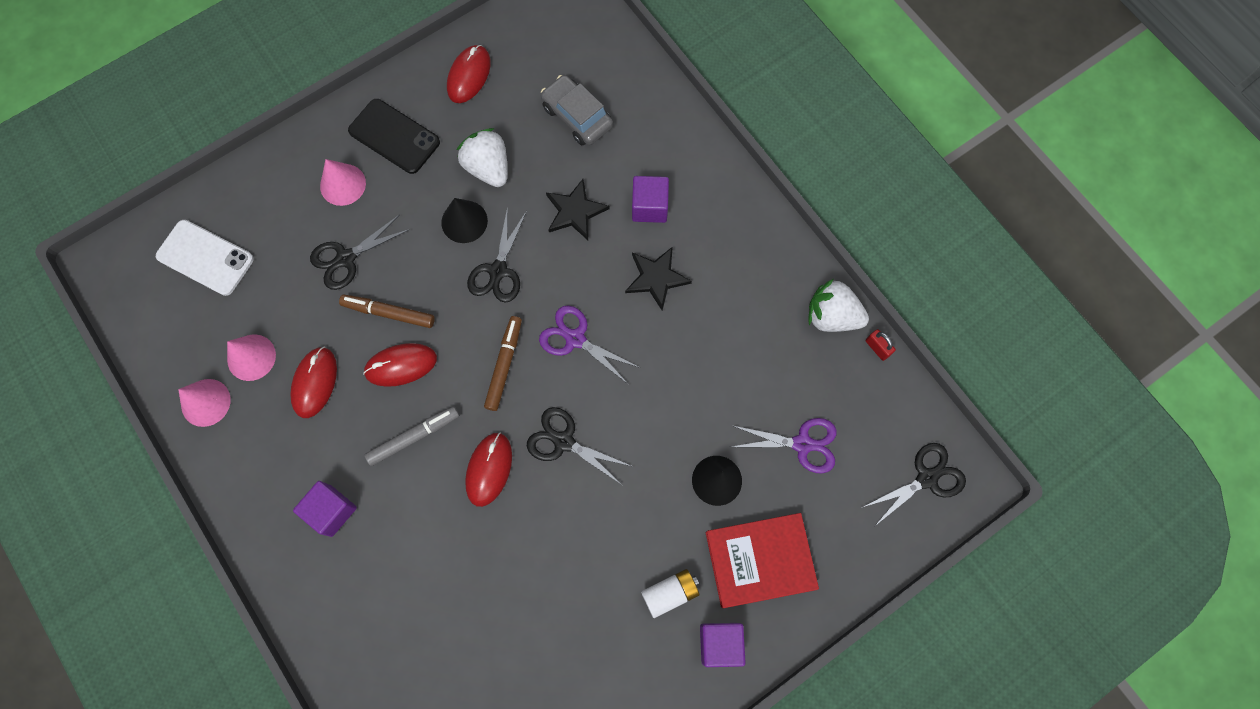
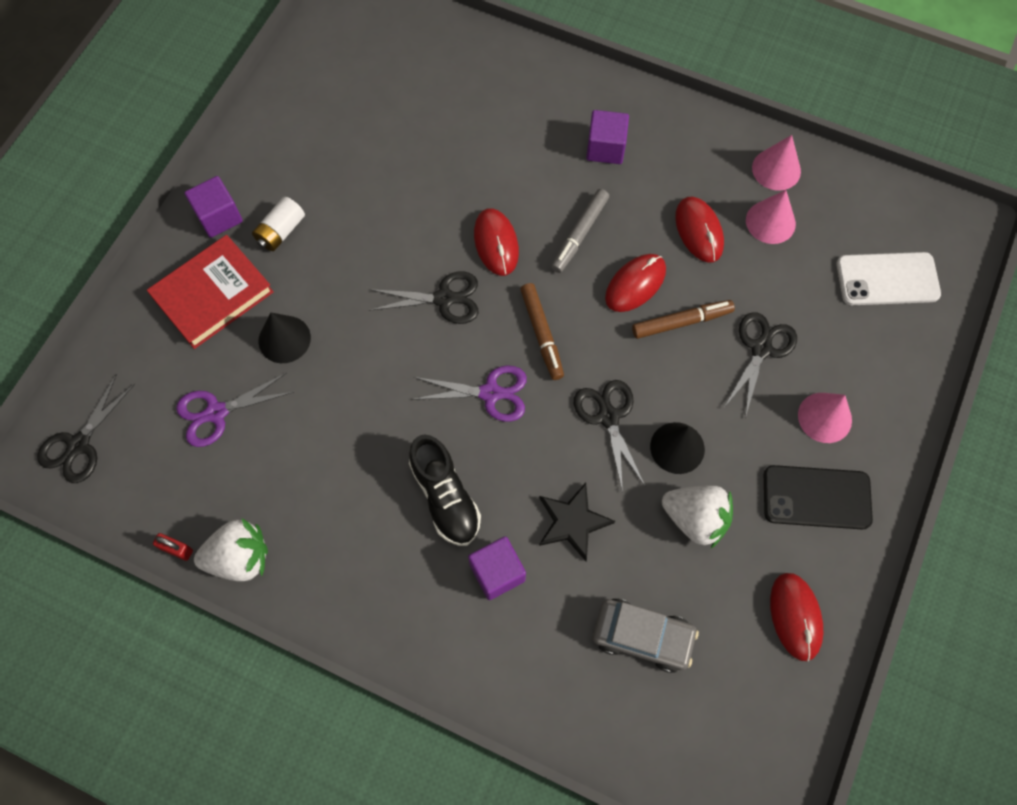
camera: 150 degrees right, 5 degrees down
black star [625,247,692,311] -> black shoe [409,434,481,546]

